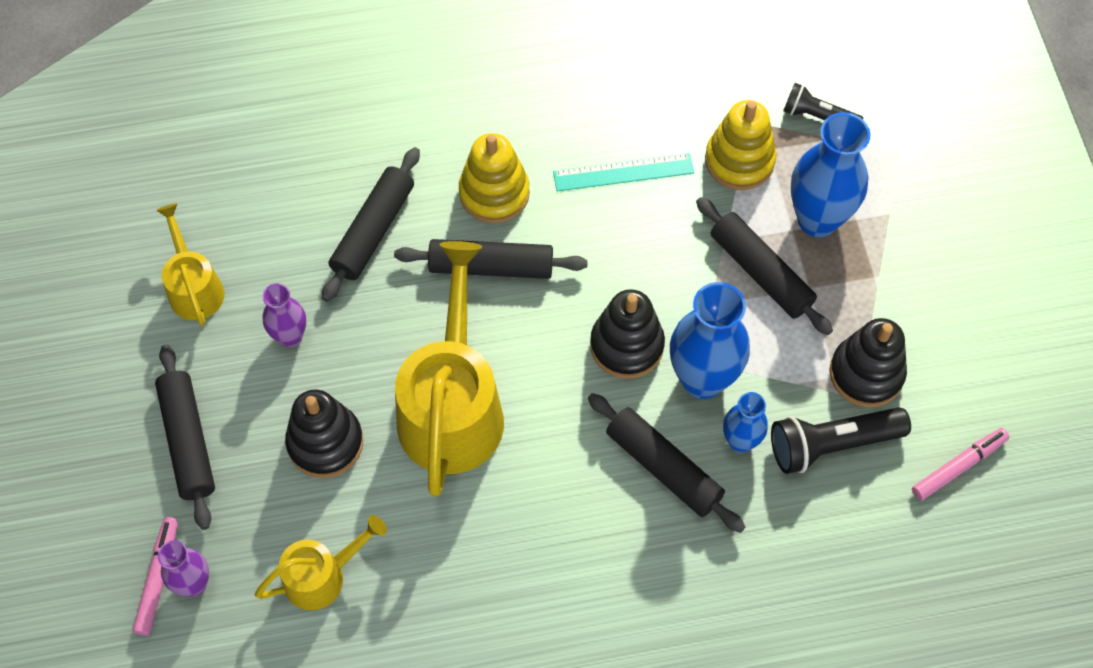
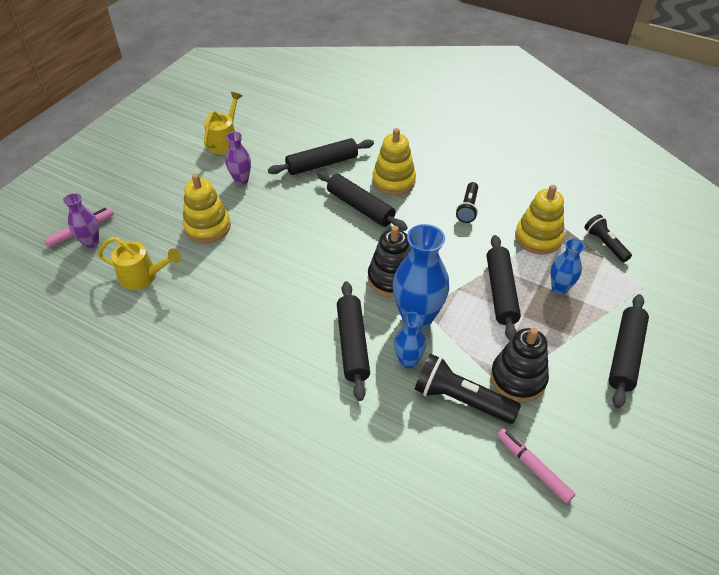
camera: 40 degrees right, 15 degrees down
black rolling pin [155,345,215,530] -> black rolling pin moved to [608,294,649,408]
black stacking toy [285,390,363,478] -> yellow stacking toy [183,174,231,243]
yellow watering can [395,241,504,496] -> none
turquoise ruler [553,153,694,191] -> black flashlight [456,182,478,223]
blue vase [791,112,870,237] -> blue vase [551,239,585,295], size x0.56
pink marker [912,428,1009,501] -> pink marker turned 135 degrees counterclockwise [497,428,575,503]

